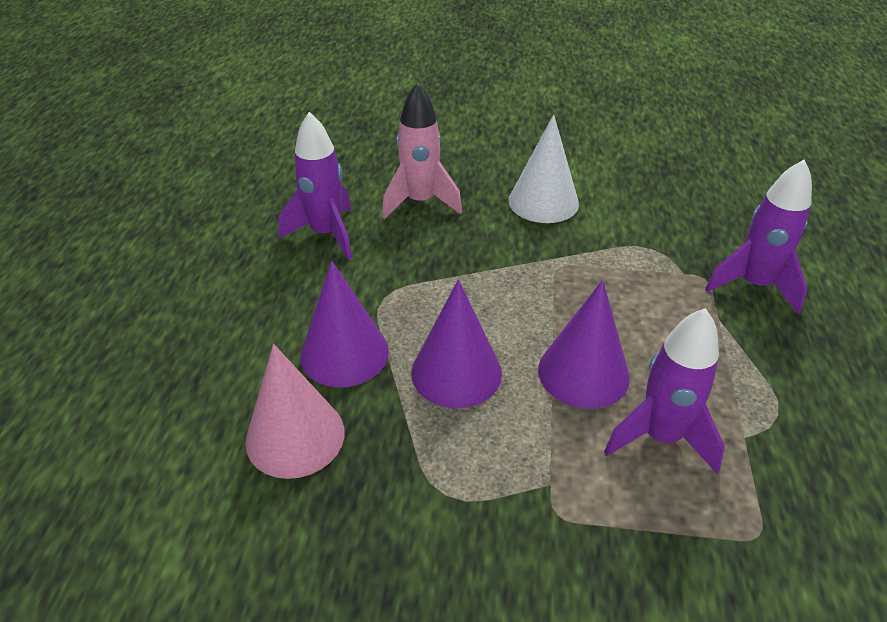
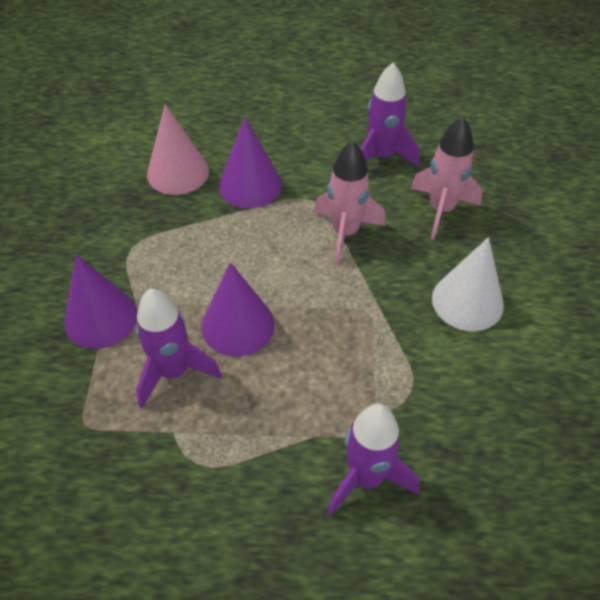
camera: 85 degrees right, 10 degrees up
purple cone [411,279,502,408] -> purple cone moved to [64,255,138,349]
none -> pink rocket [314,141,385,265]

